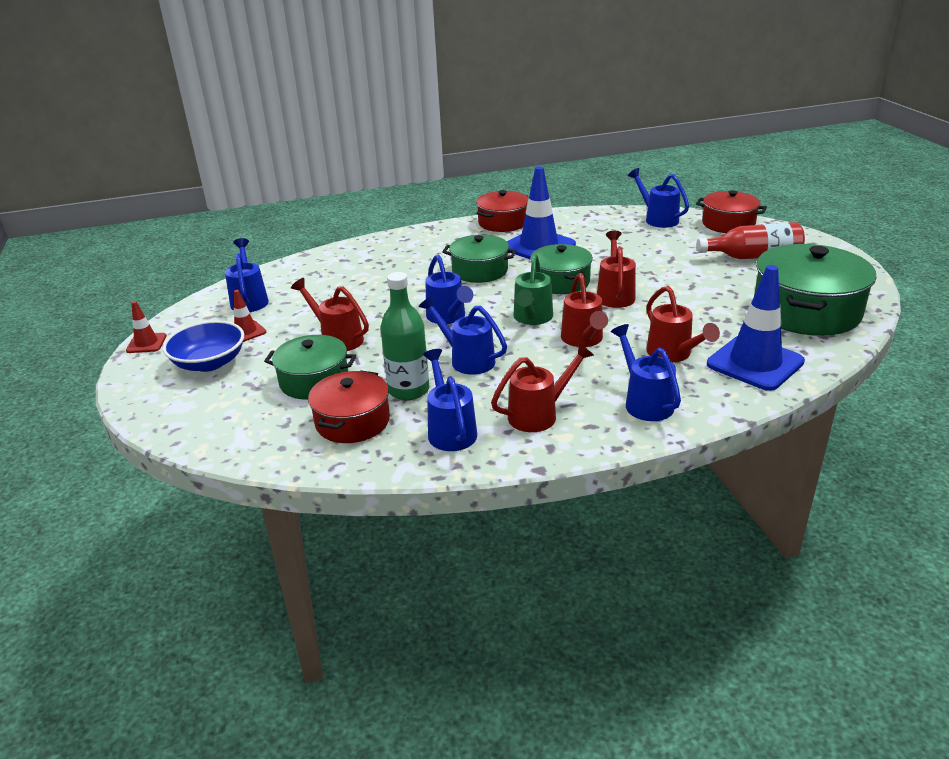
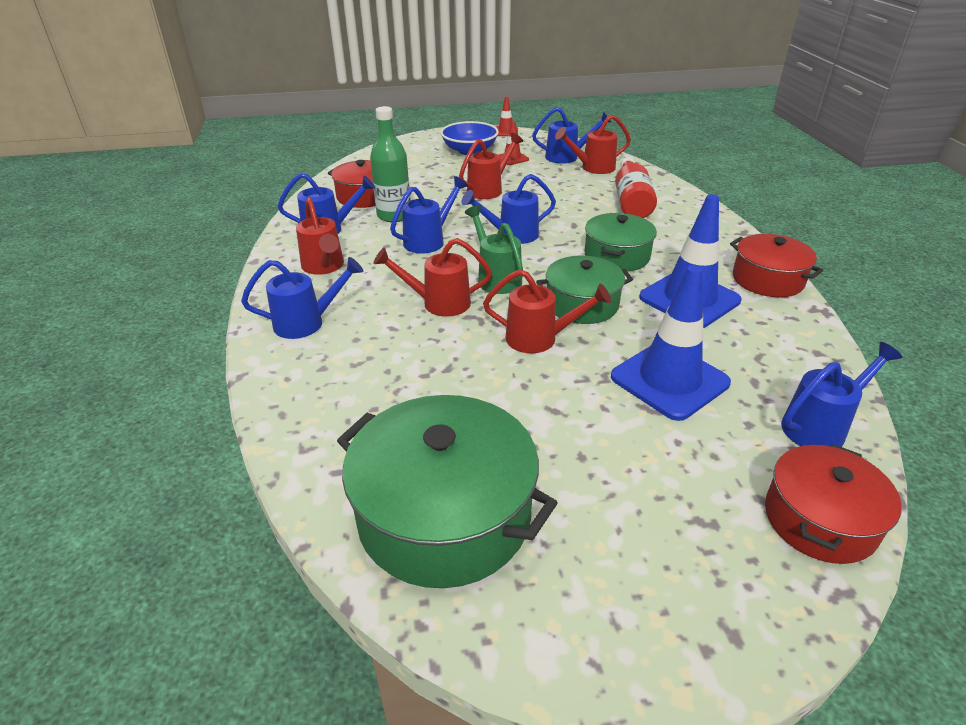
camera: 95 degrees right, 5 degrees up
green pot [264,335,356,399] -> none
green watering can [513,254,553,325] -> green watering can turned 45 degrees clockwise [465,205,523,294]
red watering can [646,286,720,362] -> red watering can moved to [555,114,631,174]
red bottle [696,222,805,259] -> red bottle moved to [615,157,657,218]
blue traffic cone [707,265,805,391] -> blue traffic cone moved to [611,265,731,421]

